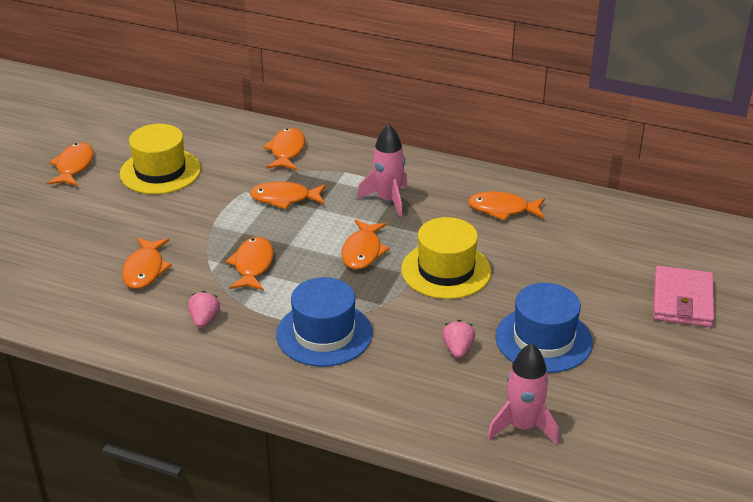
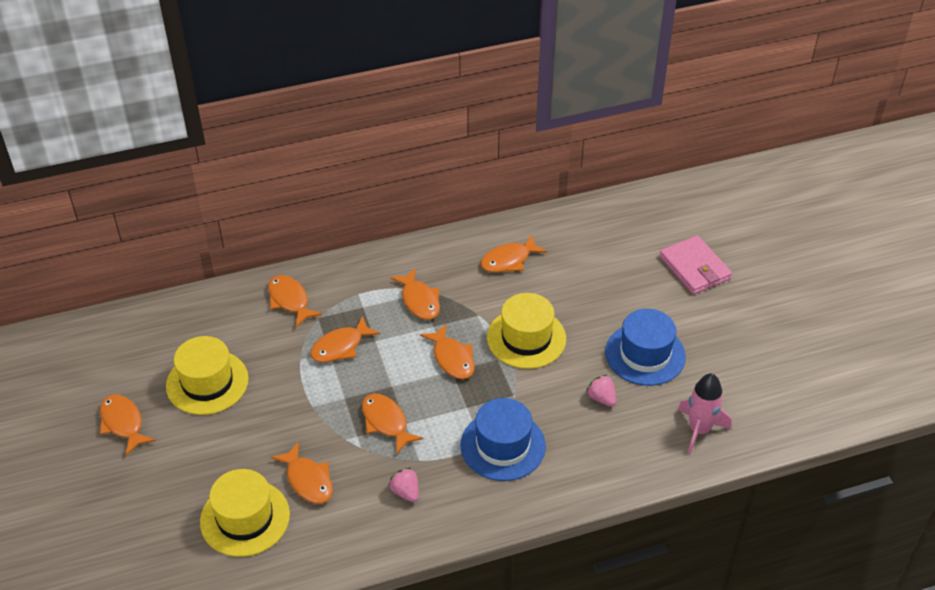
camera: 40 degrees left, 10 degrees up
pink rocket [357,124,407,217] -> orange fish [390,268,440,320]
none -> yellow hat [200,469,290,557]

